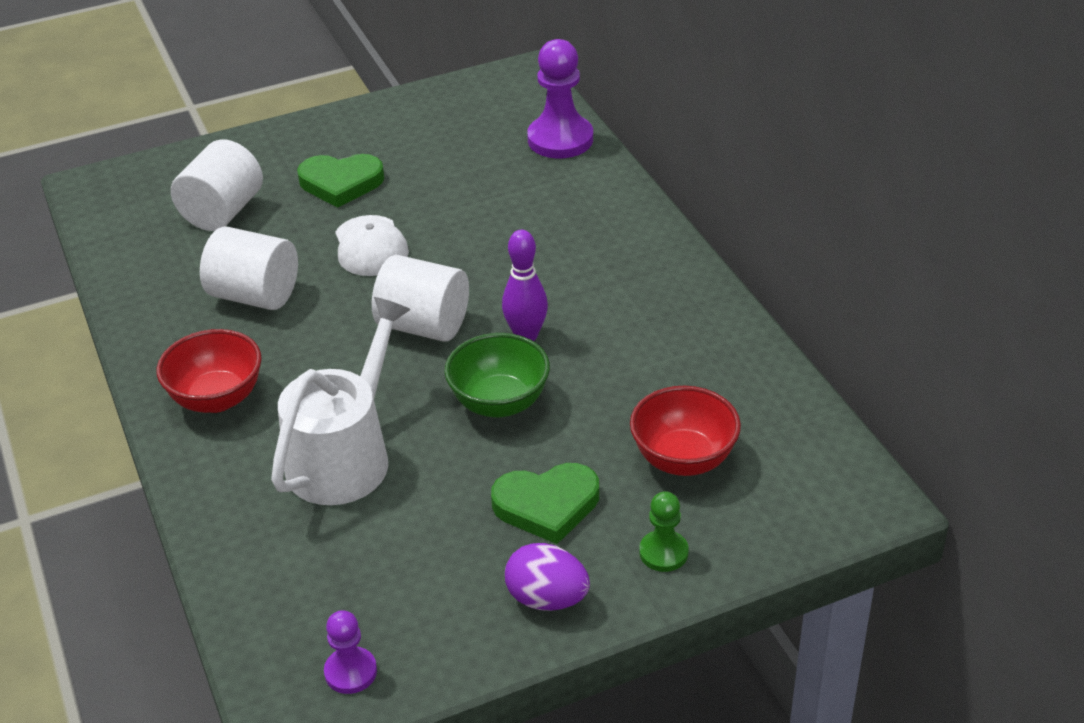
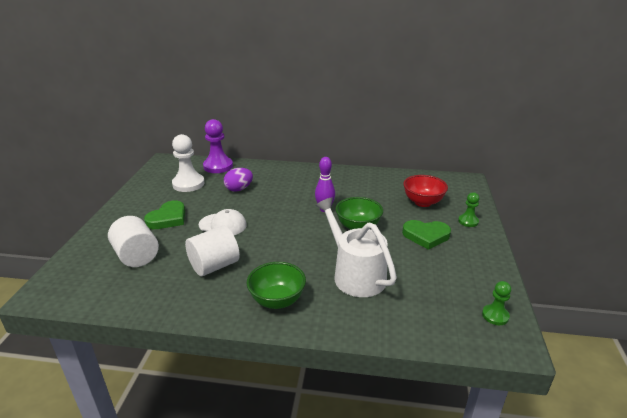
camera: 60 degrees left, 10 degrees down
red bowl [157,329,262,413] -> green bowl [247,262,306,309]
purple pawn [324,610,377,694] -> green pawn [482,281,511,325]
white cylinder [372,255,469,342] -> none
green heart [491,463,599,544] -> green heart turned 75 degrees clockwise [402,220,451,250]
purple egg [505,543,590,611] -> purple egg moved to [224,168,253,192]
none -> white pawn [172,134,205,192]

